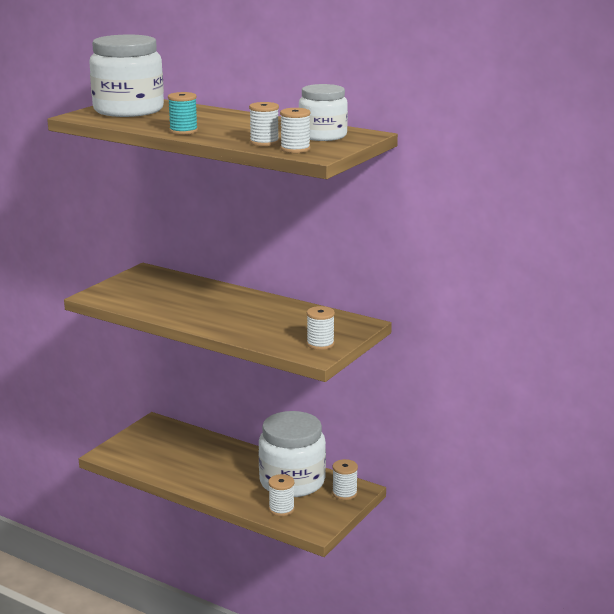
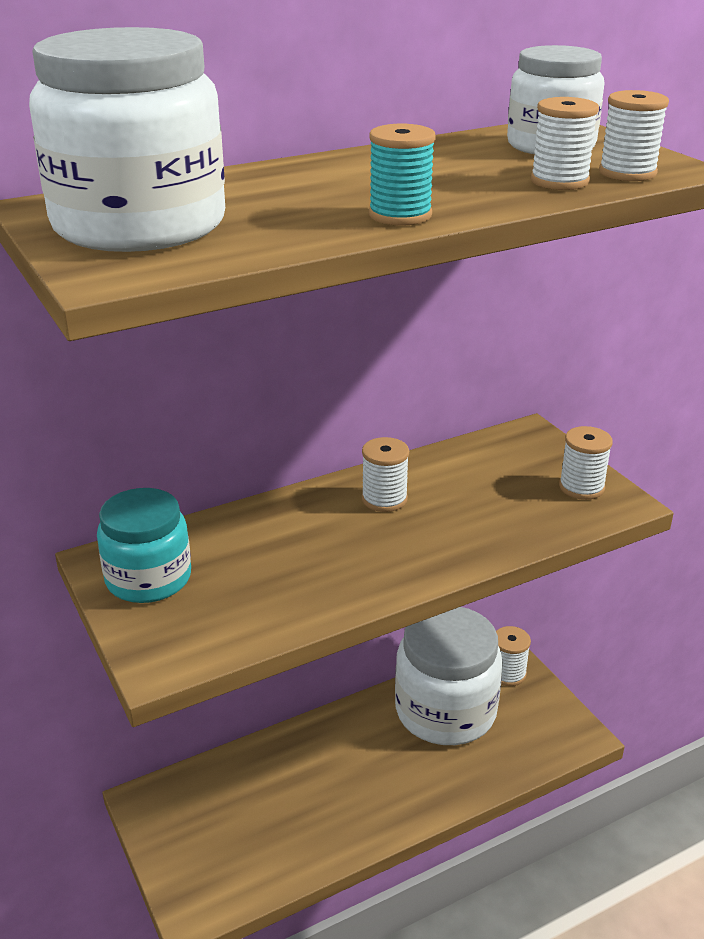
camera: 60 degrees left, 10 degrees up
white spool [268,474,295,516] -> white spool moved to [362,437,409,512]
none -> turquoise jar [97,488,191,603]

